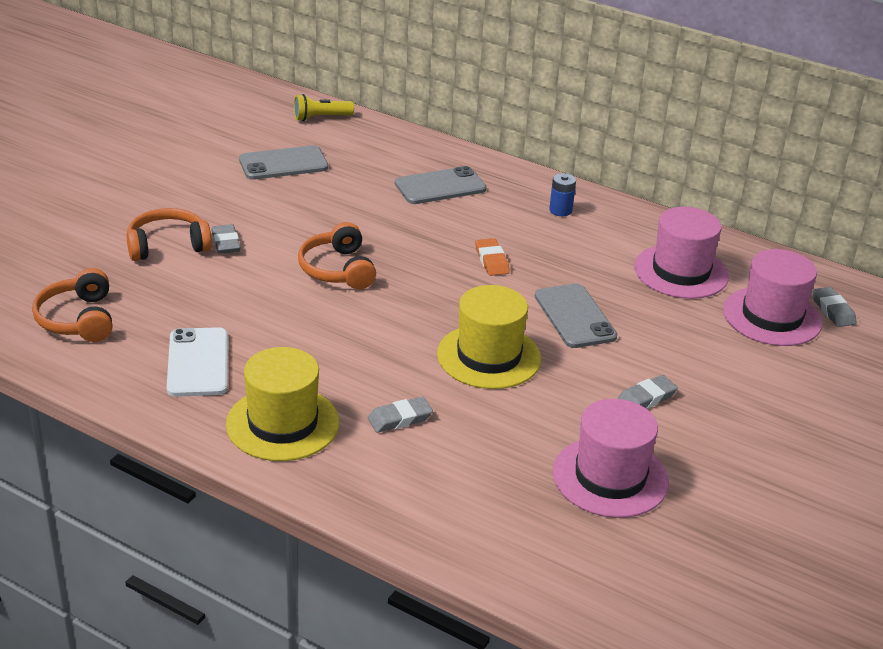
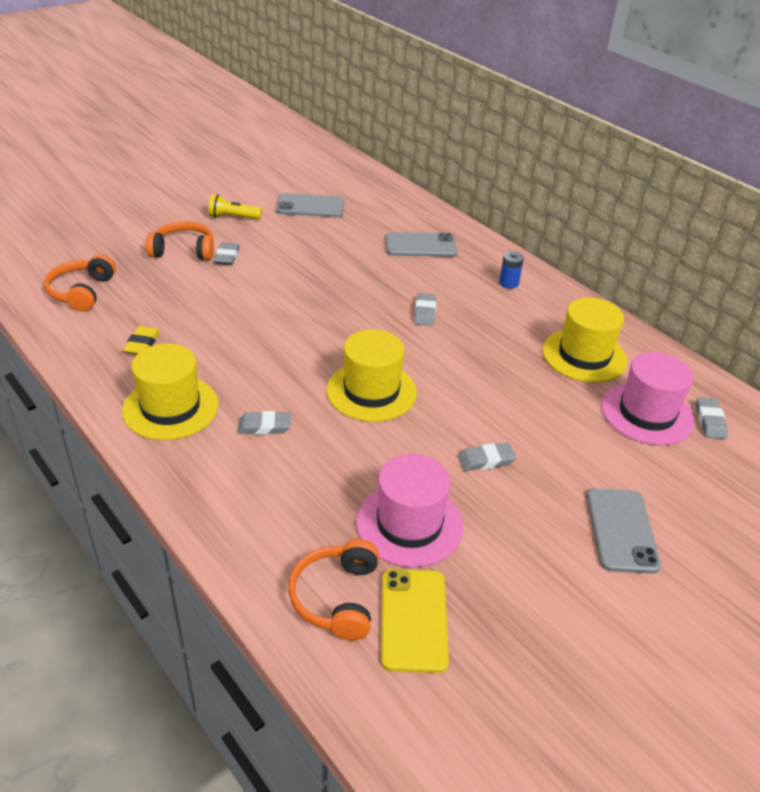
camera: 20 degrees right, 5 degrees up
white phone [167,327,228,397] -> yellow eraser [123,326,160,354]
yellow flashlight [294,94,354,121] -> yellow flashlight moved to [208,194,262,220]
orange headphones [298,222,376,289] -> orange headphones moved to [288,539,379,641]
orange eraser [475,238,510,276] -> grey eraser [414,293,436,326]
grey phone [535,283,617,348] -> grey phone moved to [586,488,661,574]
pink hat [634,207,729,299] -> yellow hat [542,298,627,383]
none -> yellow phone [381,569,449,673]

